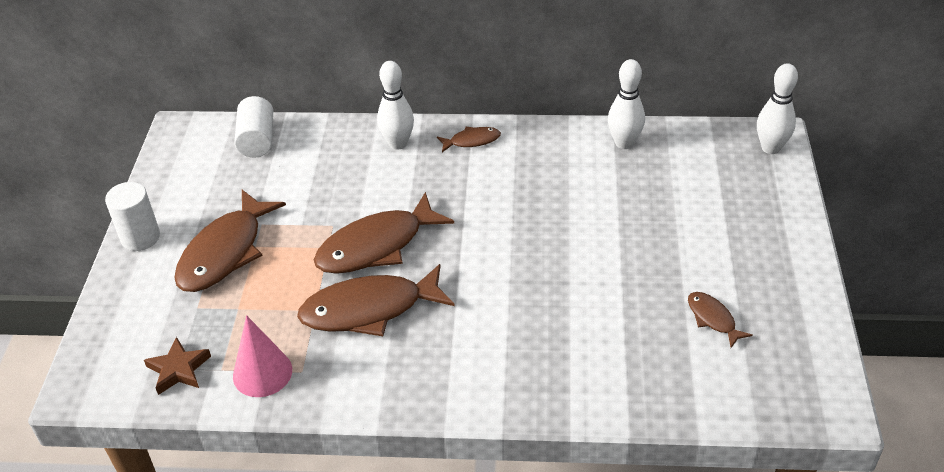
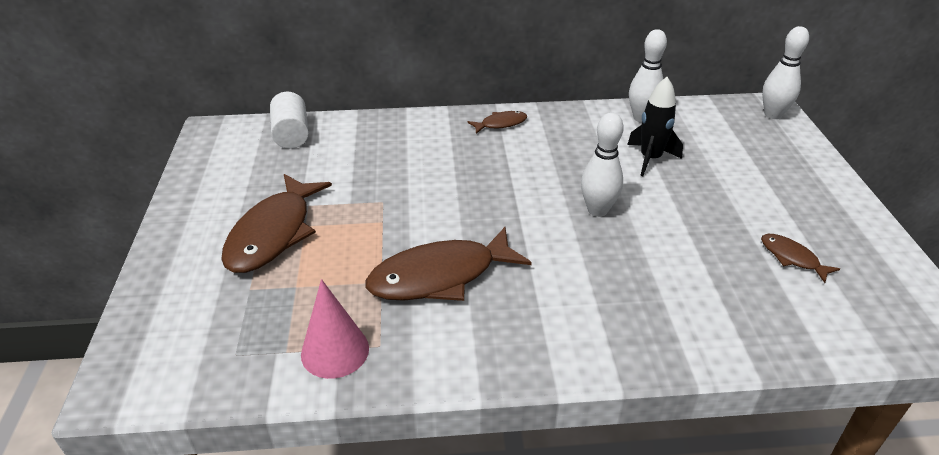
camera: 10 degrees left, 5 degrees down
white cylinder [105,182,160,251] -> none
brown star [144,337,211,395] -> none
brown fish [314,192,454,274] -> none
white bowling pin [377,61,414,150] -> white bowling pin moved to [581,112,624,217]
none -> black rocket [627,77,683,176]

